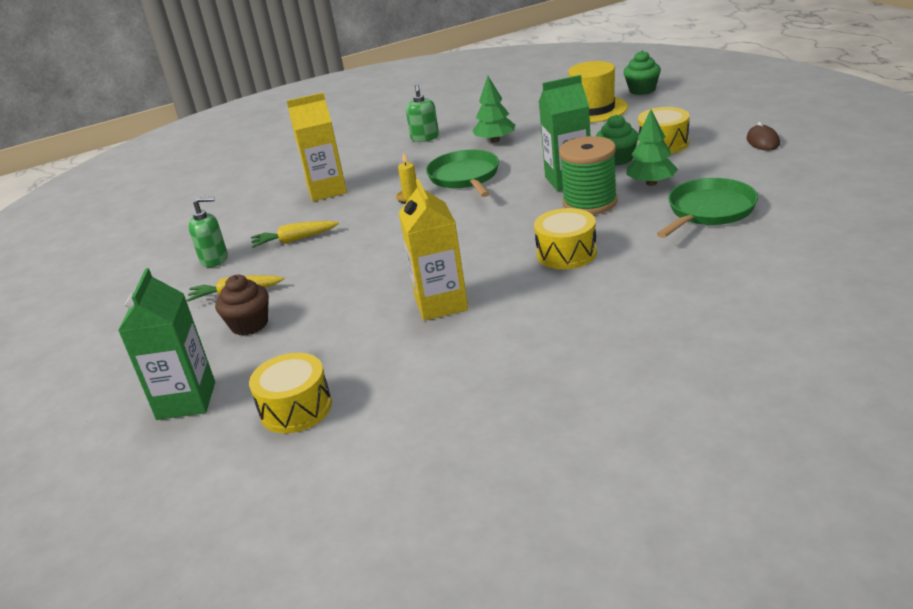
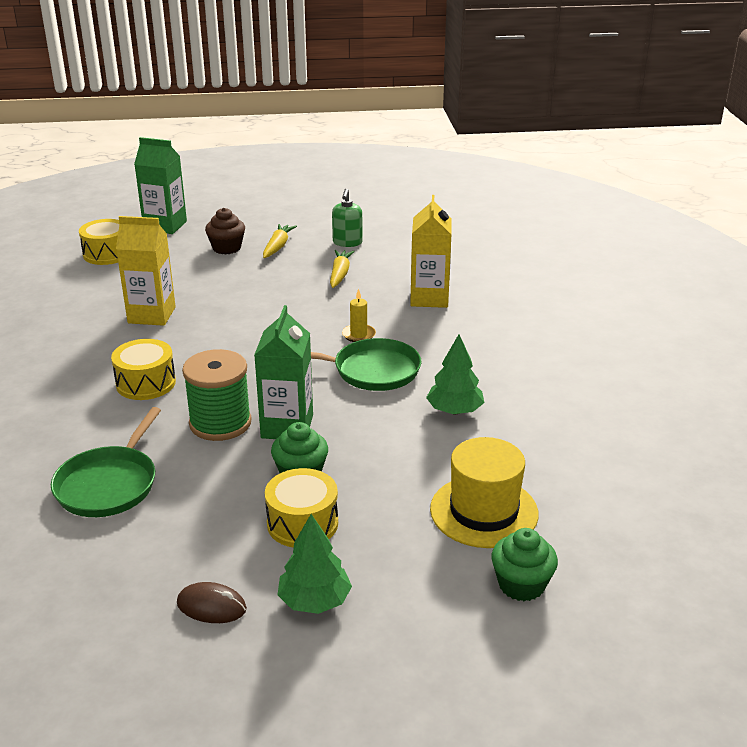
camera: 105 degrees right, 0 degrees up
green soap dispenser [406,84,439,142] -> none
green tree [626,109,678,186] -> green tree moved to [278,514,352,614]
green pan [657,178,758,238] -> green pan turned 45 degrees clockwise [51,407,161,517]

